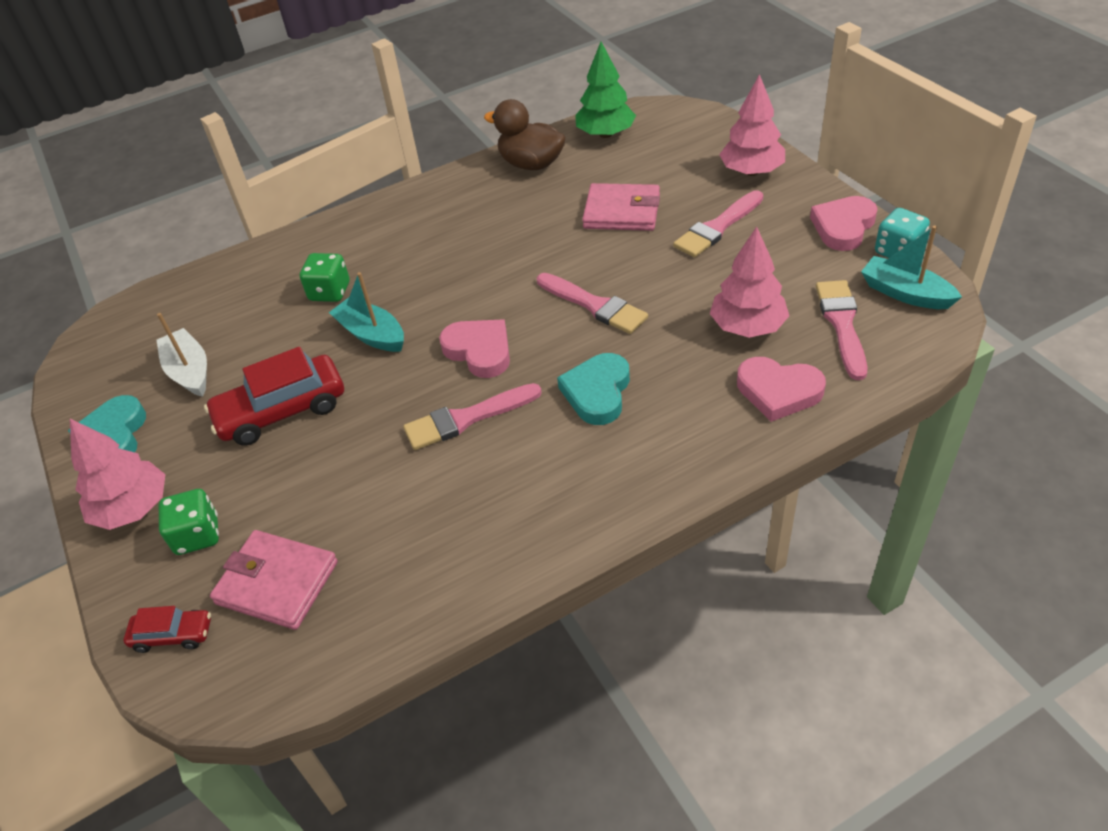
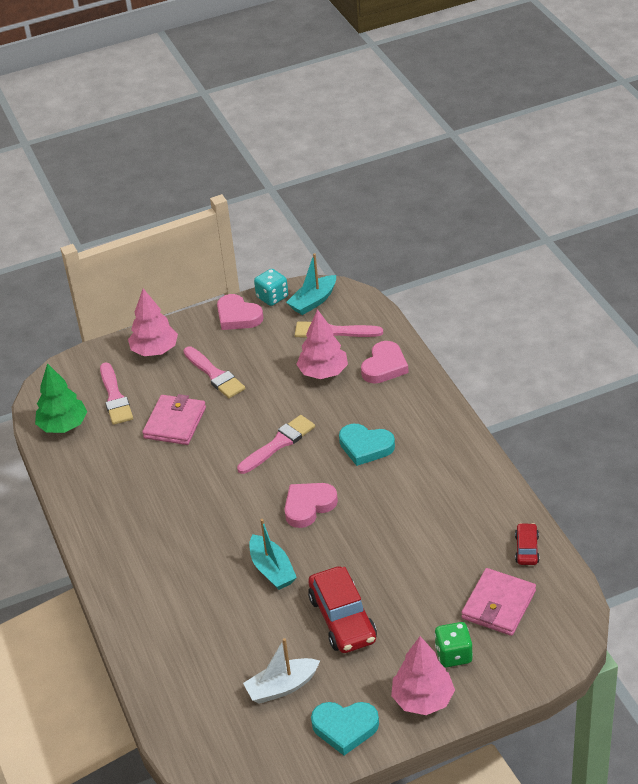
camera: 85 degrees left, 5 degrees down
red car [124,606,211,653] -> red car moved to [515,523,540,565]
green dice [300,253,349,302] -> none
turquoise boat [329,272,404,352] -> turquoise boat turned 75 degrees counterclockwise [249,519,297,590]
pink brush [403,383,542,450] -> pink brush moved to [100,362,133,425]
brown duck [484,99,566,170] -> none

